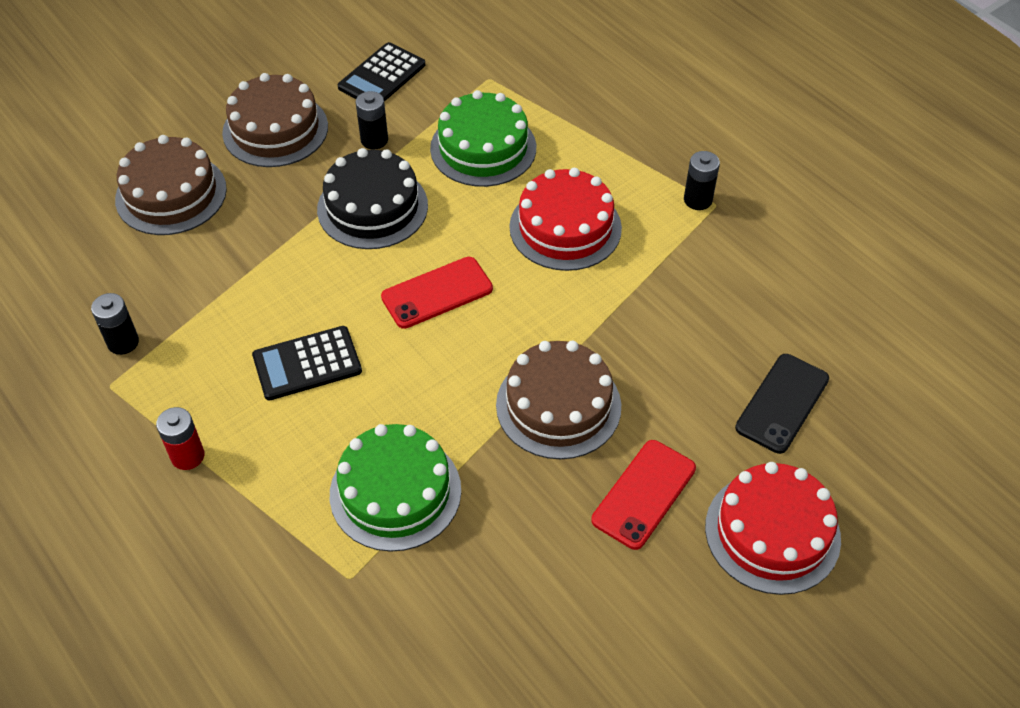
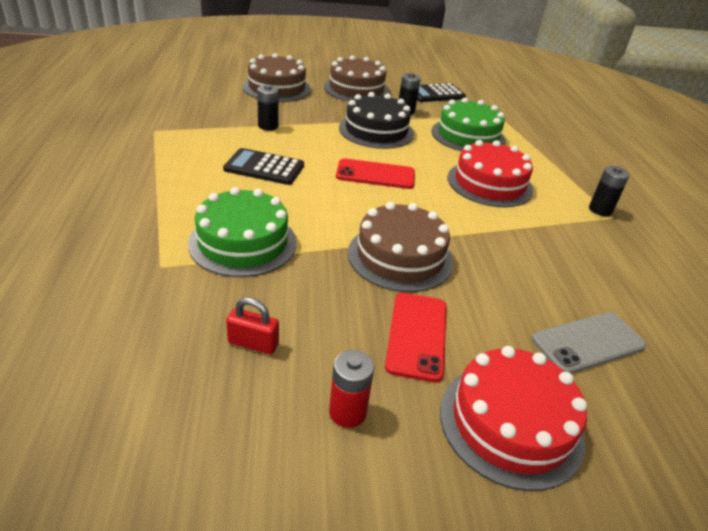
camera: 30 degrees right, 15 degrees down
black battery [91,293,139,355] -> black battery moved to [257,84,279,131]
red battery [156,407,204,470] -> red battery moved to [329,350,374,428]
red phone [591,440,696,550] -> red phone turned 60 degrees counterclockwise [385,293,447,382]
black phone [735,354,829,454] -> grey phone [532,312,646,374]
none -> red padlock [226,297,279,355]

